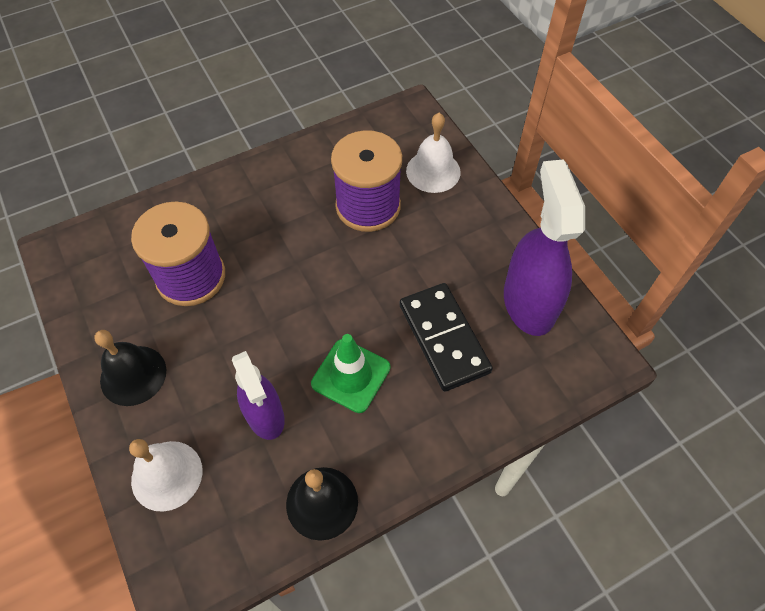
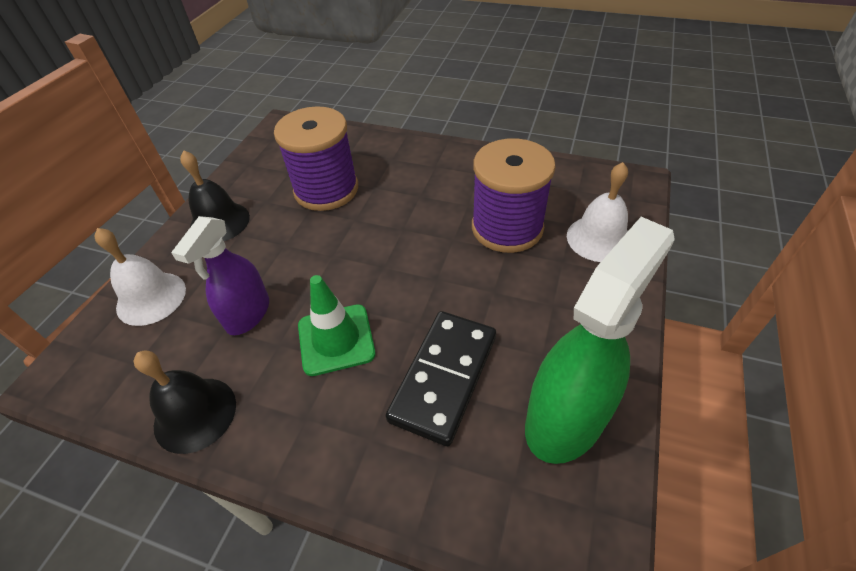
camera: 50 degrees right, 10 degrees down
purple spray bottle [504,159,585,336] -> green spray bottle [525,217,675,464]

